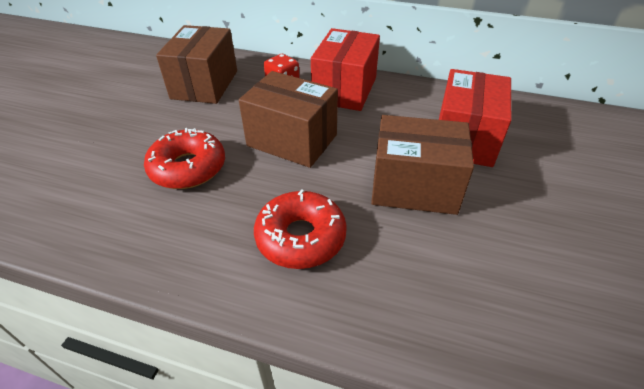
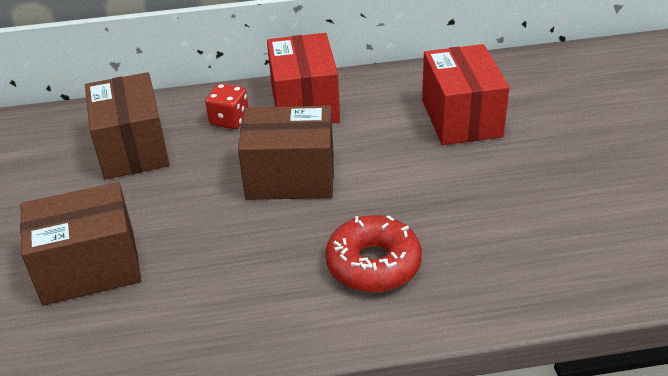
camera: 25 degrees left, 5 degrees down
red donut [144,128,225,189] -> none
brown box [371,115,474,215] -> brown box moved to [20,182,141,306]

